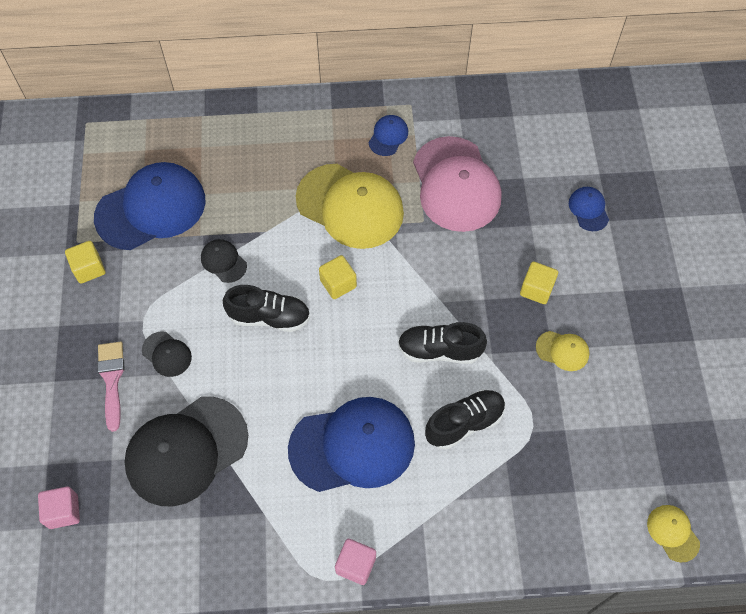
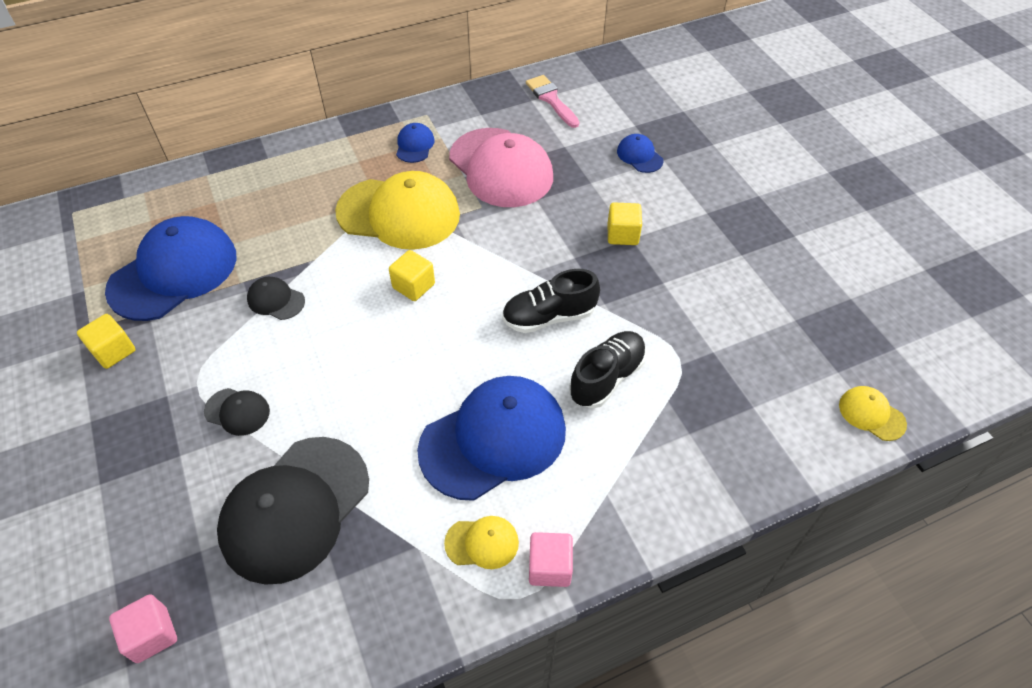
camera: 20 degrees left, 10 degrees down
pink brush [97,342,124,432] -> pink brush moved to [526,75,579,128]
black shoe [223,285,310,332] -> none
yellow cap [536,331,590,371] -> yellow cap moved to [444,516,519,569]

